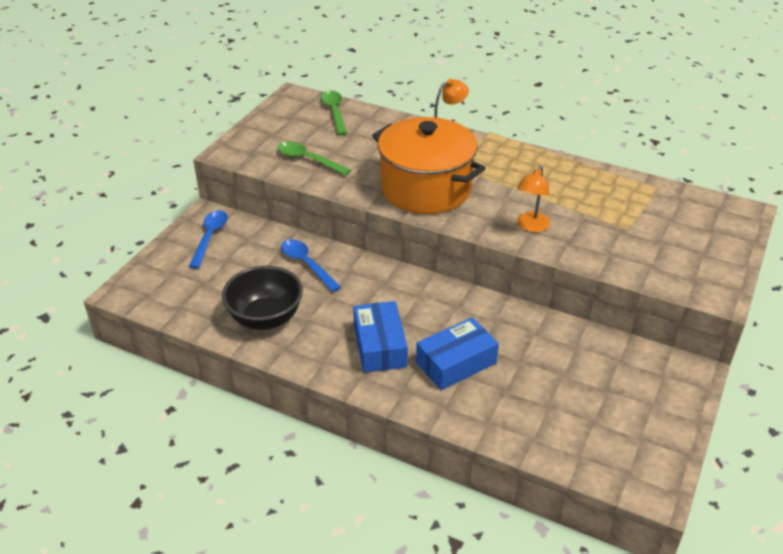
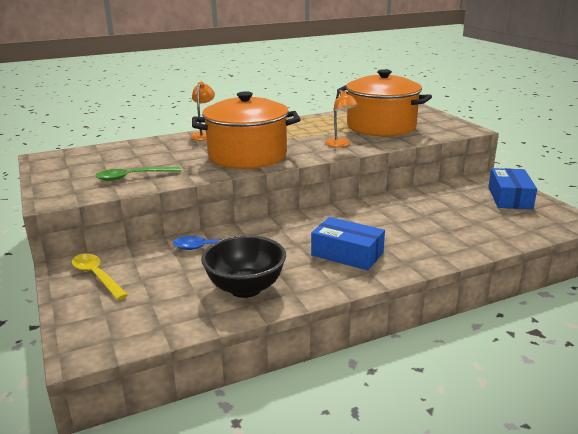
camera: 50 degrees left, 15 degrees down
blue spoon [189,210,228,269] -> yellow spoon [72,253,128,300]
green spoon [321,91,347,135] -> none
blue box [416,317,499,390] -> blue box moved to [488,168,537,209]
none -> orange pot [337,69,432,136]

